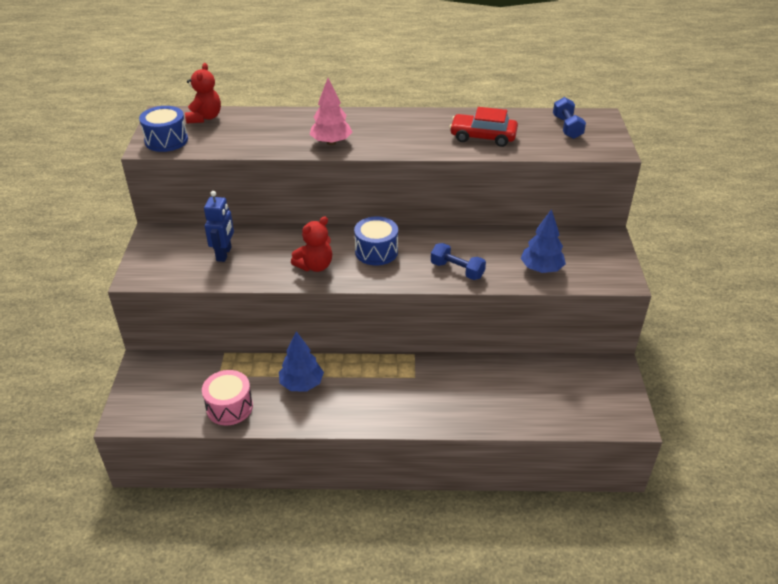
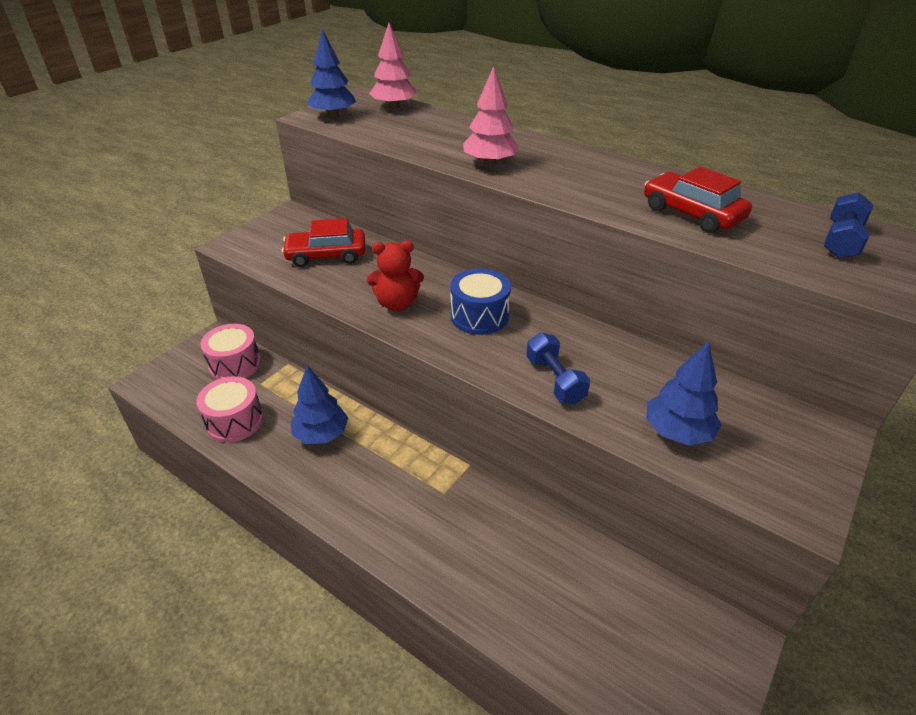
camera: 35 degrees right, 0 degrees up
blue drum [139,106,188,152] -> blue tree [306,29,356,118]
red teddy bear [185,63,221,124] -> pink tree [369,23,417,109]
blue robot [204,191,234,262] -> red car [282,218,365,267]
none -> pink drum [200,324,261,380]

